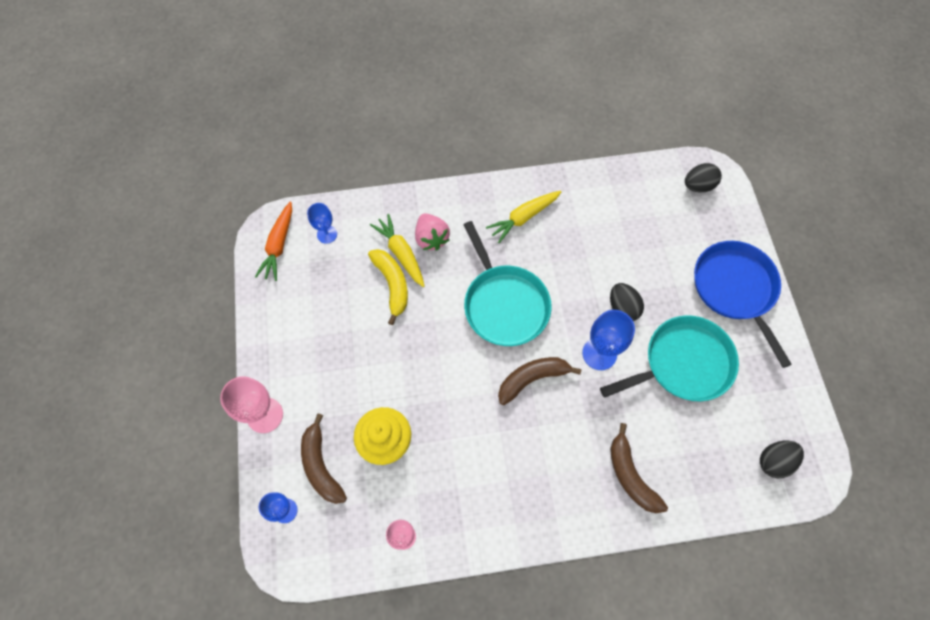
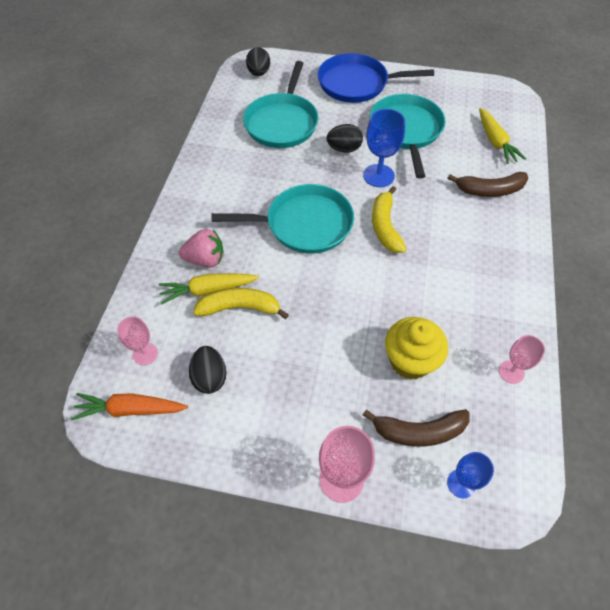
camera: 70 degrees left, 10 degrees down
orange carrot [255,202,292,281] -> orange carrot turned 150 degrees clockwise [71,393,188,421]
blue goblet [307,203,337,244] -> pink goblet [117,316,158,365]
yellow carrot [486,191,562,243] -> yellow carrot moved to [479,108,526,164]
brown banana [498,357,581,405] -> yellow banana [372,186,407,253]
black egg [760,441,804,478] -> black egg moved to [189,346,226,394]
none -> turquoise pan [243,61,319,148]

